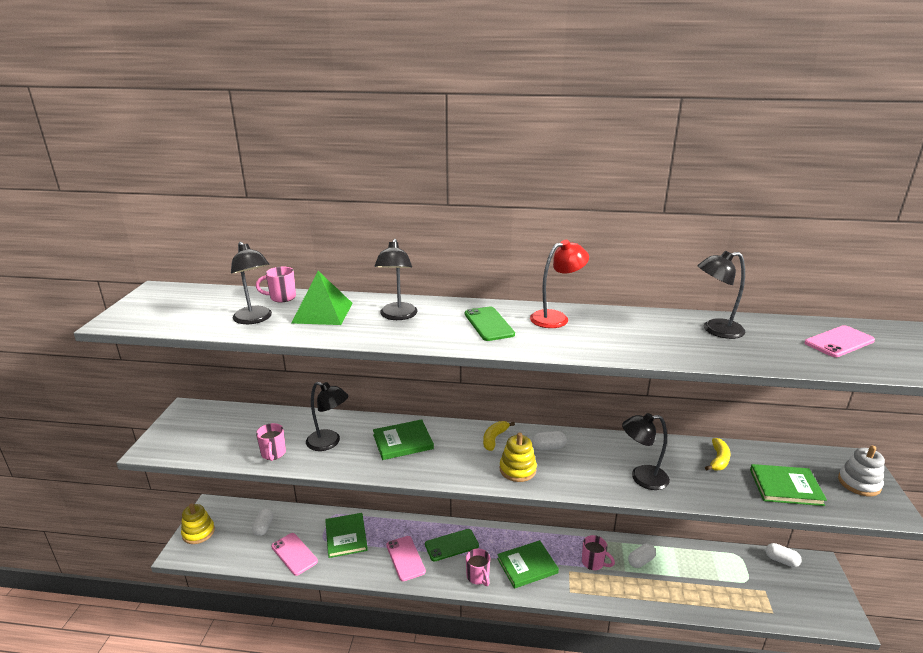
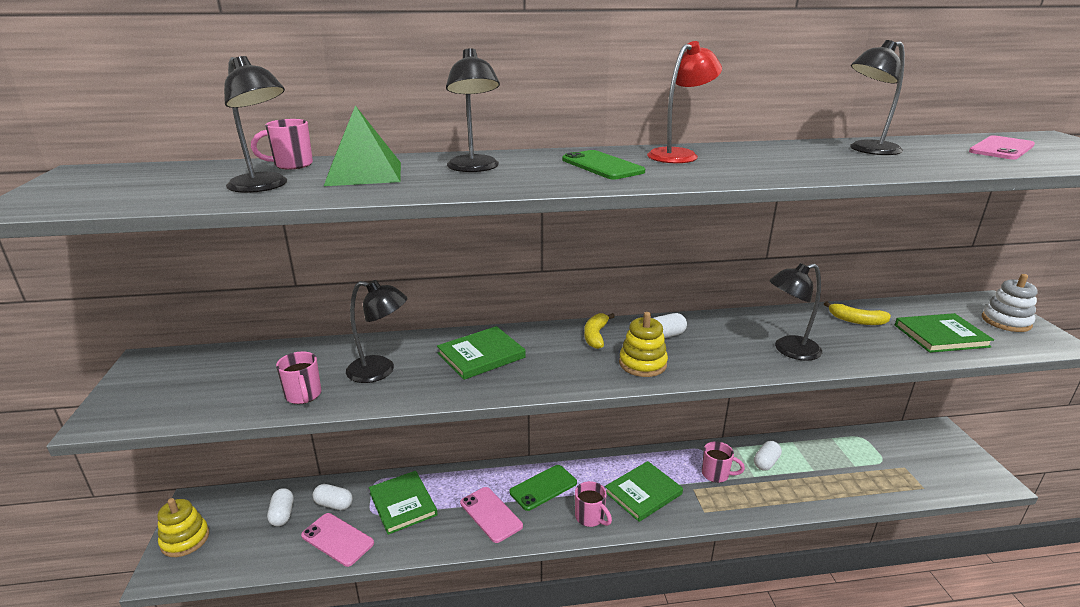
camera: 15 degrees left, 0 degrees up
yellow banana [705,438,731,470] -> yellow banana turned 105 degrees clockwise [824,301,891,325]
white capsule [766,543,802,567] -> white capsule moved to [313,484,353,510]

